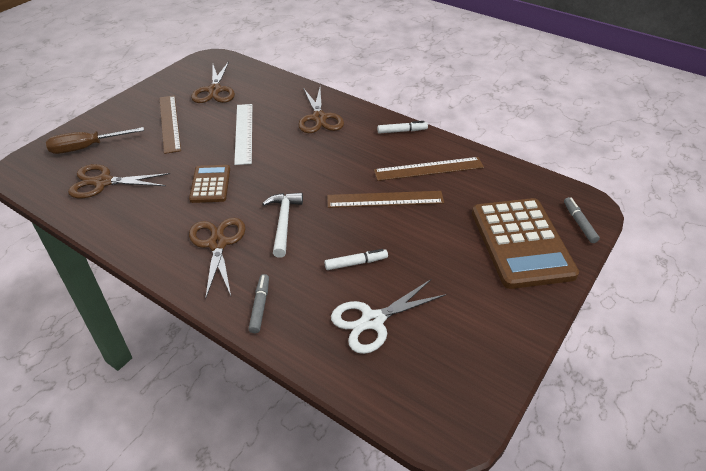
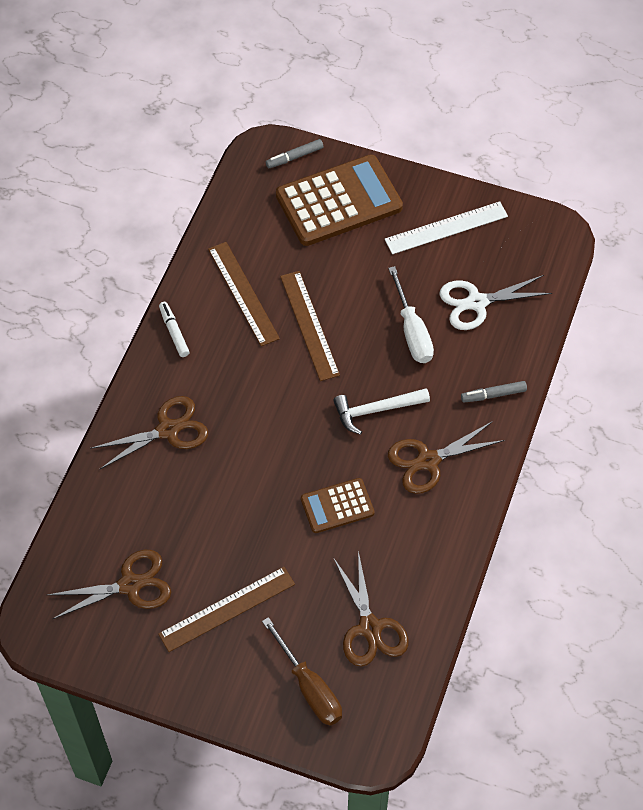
camera: 105 degrees left, 15 degrees up
white ruler [234,104,252,165] -> white ruler moved to [385,201,508,254]
white marker [324,249,388,270] -> white screwdriver [388,266,434,363]
white scissors [331,279,447,354] -> white scissors turned 120 degrees clockwise [439,275,552,330]

